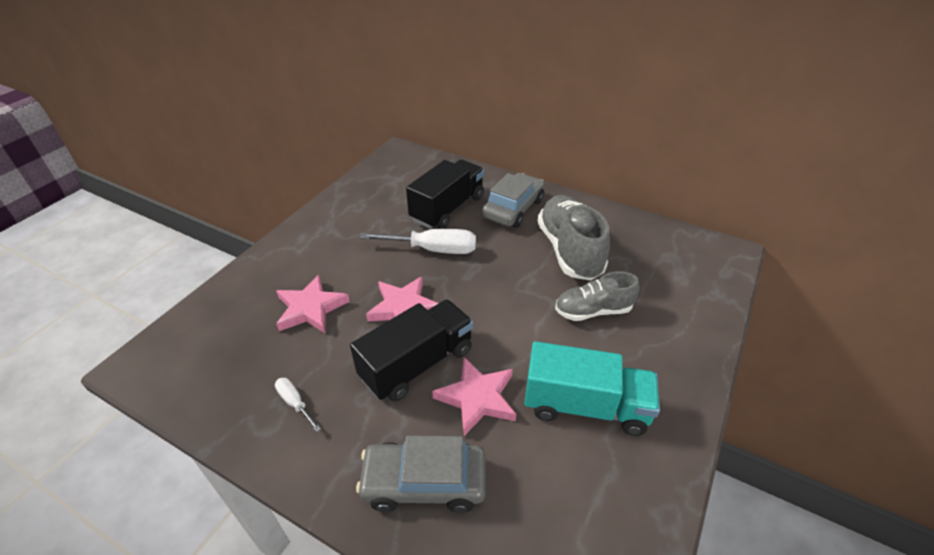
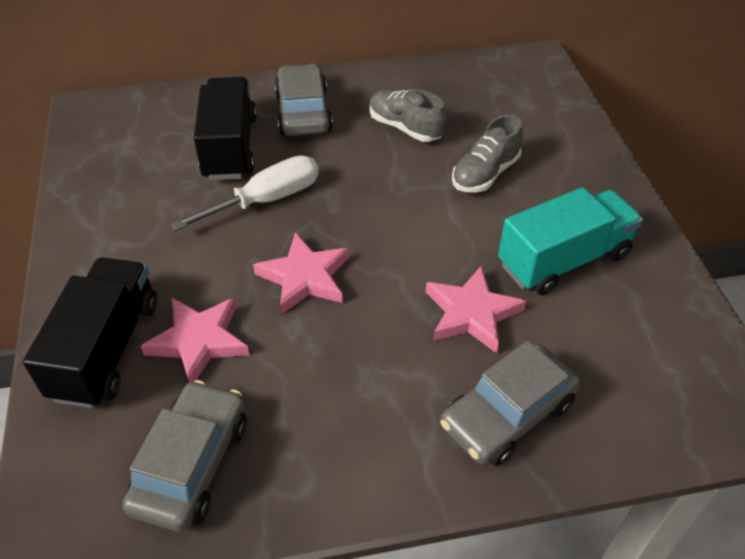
camera: 40 degrees left, 5 degrees up
white screwdriver [275,378,321,432] -> none
black truck [350,299,473,401] -> black truck moved to [23,257,157,408]
grey shoe [538,195,610,280] -> grey shoe [370,89,446,142], size x0.63
none -> grey car [123,380,247,532]

